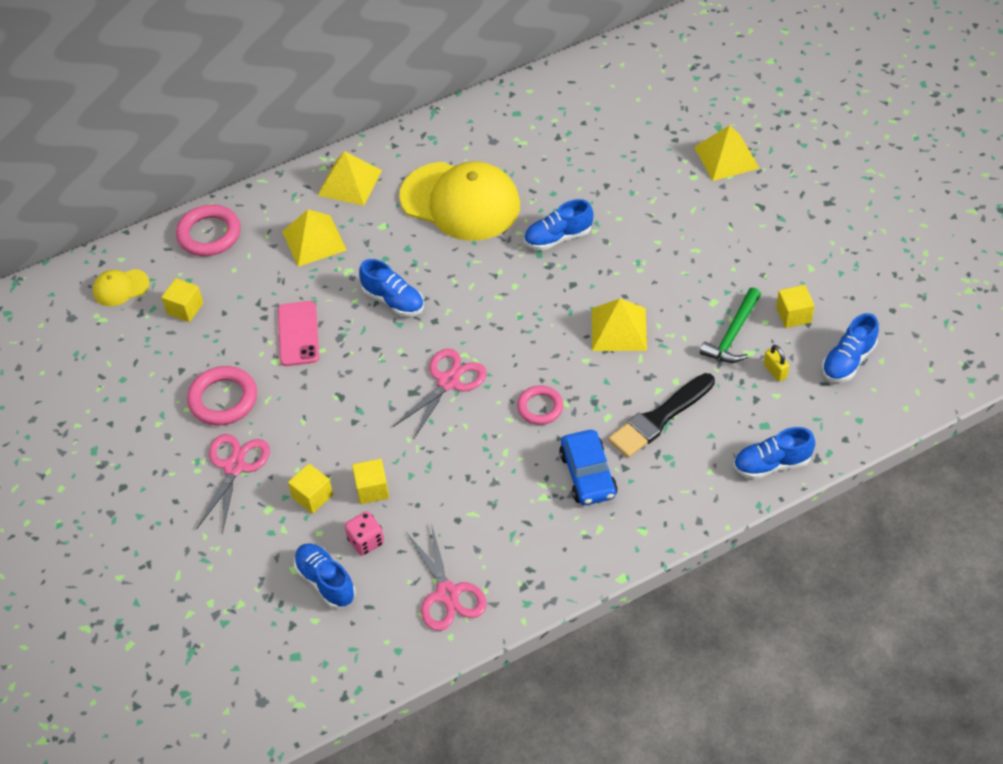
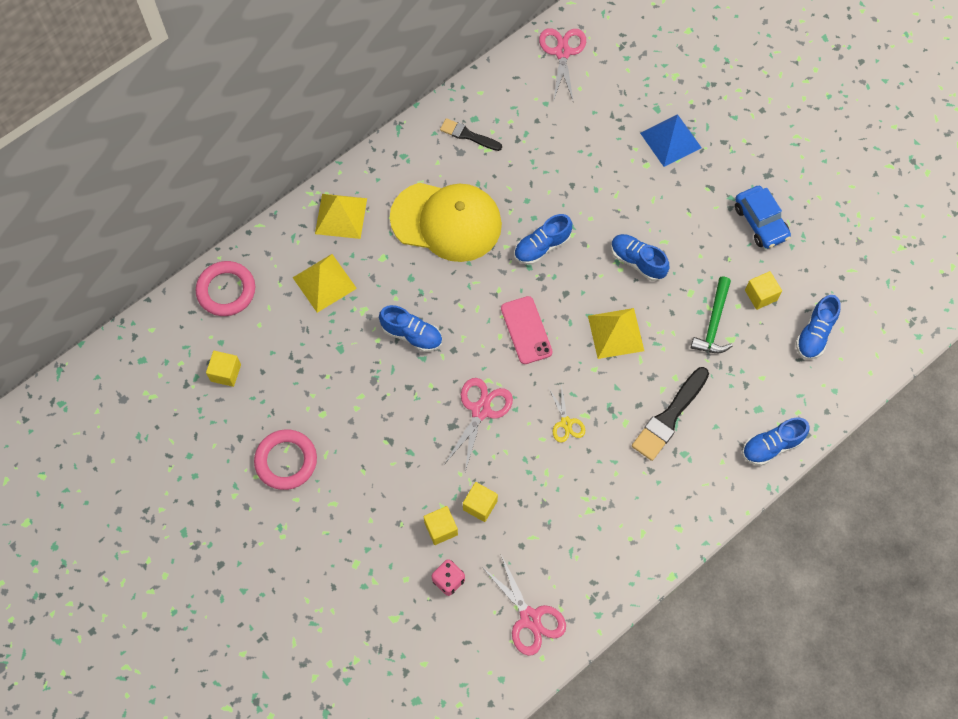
camera: 15 degrees left, 15 degrees up
yellow cap [93,269,150,306] -> none
pink scissors [196,434,270,534] -> pink scissors moved to [539,28,586,103]
pink phone [278,301,319,366] -> pink phone moved to [501,296,553,364]
yellow cube [288,464,333,514] -> yellow cube moved to [463,482,498,522]
blue shoe [294,543,355,609] -> blue shoe moved to [611,234,669,281]
pink ring [517,385,563,425] -> yellow scissors [548,384,585,443]
blue car [559,430,618,505] -> blue car moved to [735,186,791,249]
yellow pyramid [694,125,760,181] -> blue pyramid [640,114,702,167]
yellow padlock [764,345,789,382] -> none
none -> black brush [440,118,502,151]

